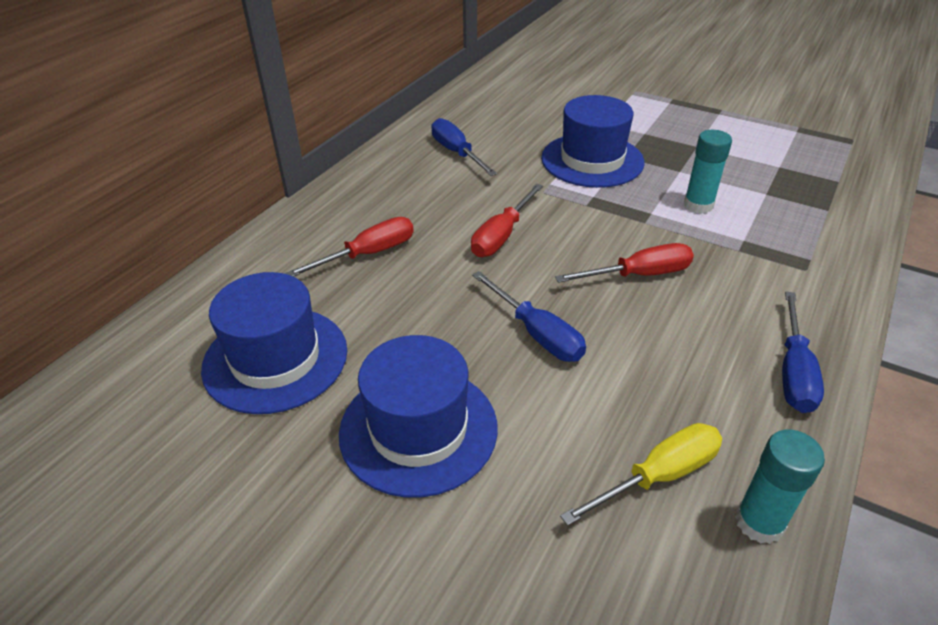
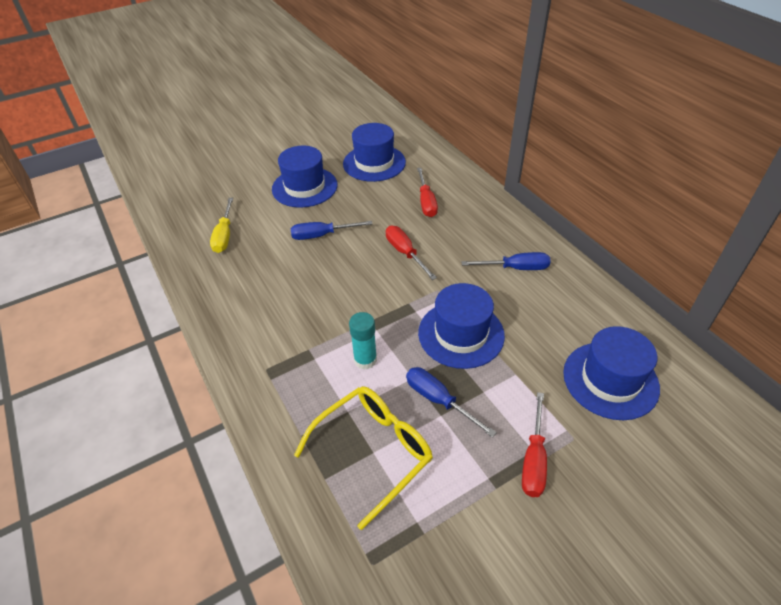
camera: 120 degrees right, 5 degrees up
red screwdriver [555,243,694,283] -> red screwdriver moved to [522,392,547,497]
turquoise glue stick [735,430,825,544] -> none
blue screwdriver [782,291,824,413] -> blue screwdriver moved to [406,367,497,437]
none -> yellow glasses [294,386,433,530]
none -> blue hat [563,326,660,420]

